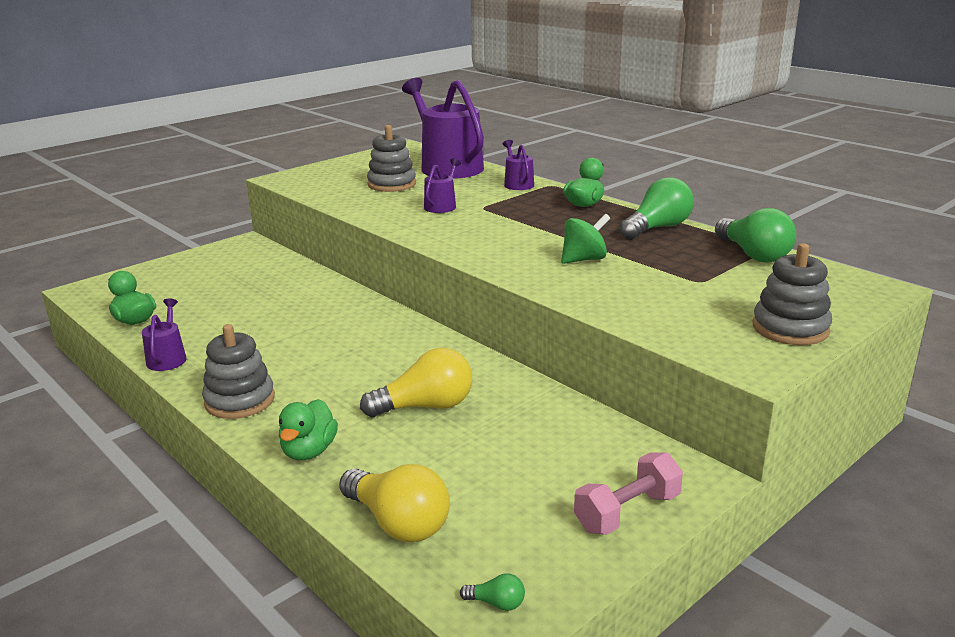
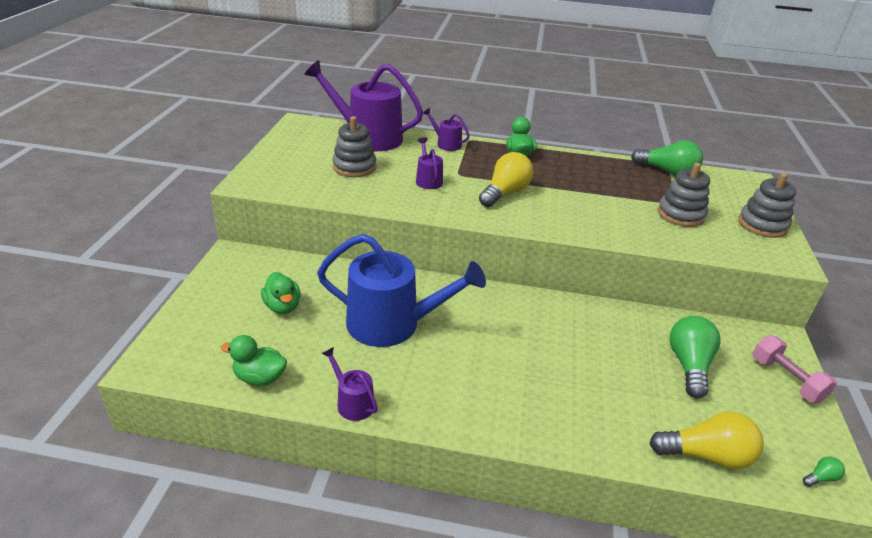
camera: 40 degrees left, 10 degrees up
grey stacking toy [202,324,275,419] -> grey stacking toy moved to [658,163,710,227]
green duck [279,399,338,460] -> green duck moved to [261,272,300,314]
yellow light bulb [360,348,472,417] -> yellow light bulb moved to [479,152,533,207]
green spinning top [561,214,610,264] -> none
pink dumbbell [574,452,683,535] -> pink dumbbell turned 45 degrees counterclockwise [753,335,837,403]
green light bulb [619,177,694,239] -> green light bulb moved to [670,316,721,399]
none -> blue watering can [317,234,486,347]

